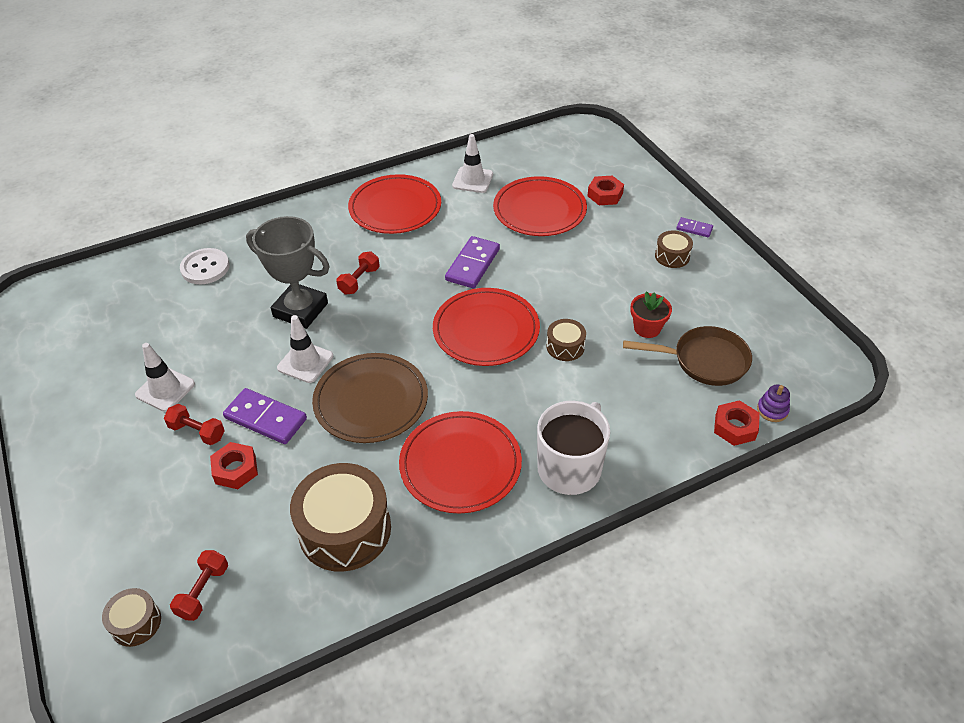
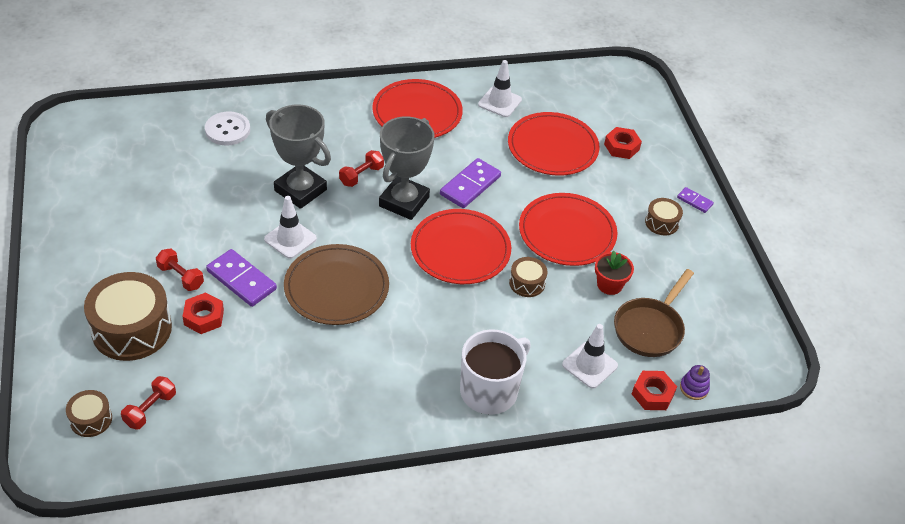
camera: 10 degrees right, 0 degrees up
white traffic cone [135,343,195,412] -> white traffic cone moved to [562,324,618,389]
brown drum [290,463,391,572] -> brown drum moved to [84,272,172,361]
red plate [399,411,522,513] -> red plate moved to [519,193,617,266]
brown pan [623,326,752,386] -> brown pan turned 105 degrees clockwise [614,269,694,357]
none -> grey trophy [379,116,435,220]

